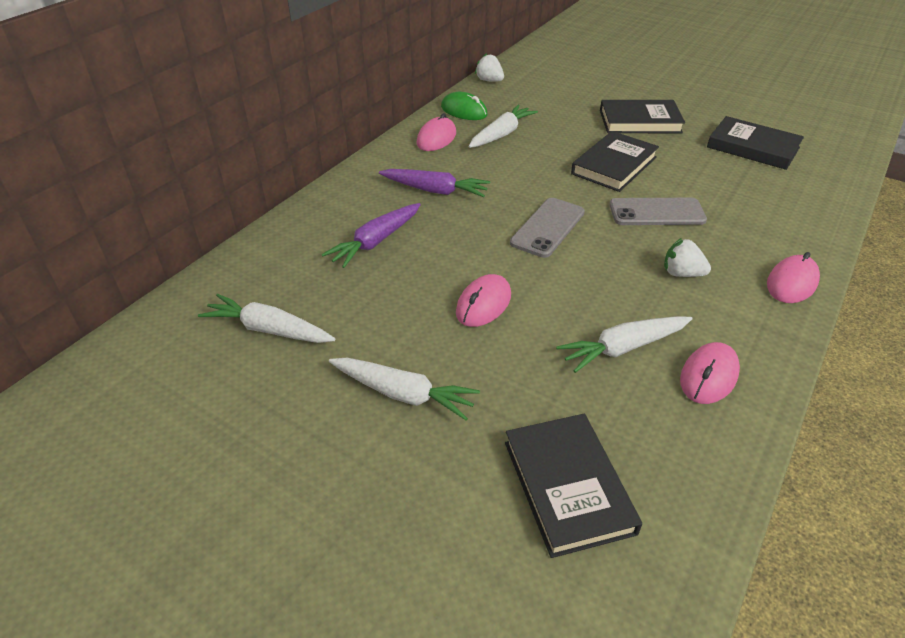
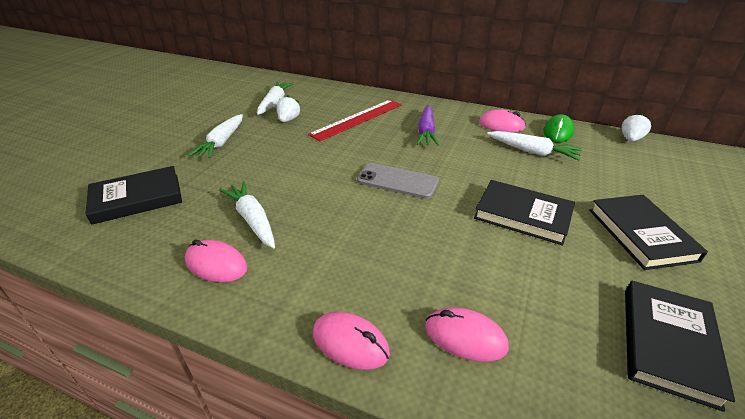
camera: 80 degrees right, 5 degrees down
purple carrot [322,203,421,268] -> red ruler [308,100,402,141]
pink mouse [456,274,511,327] -> pink mouse moved to [425,308,509,362]
grey phone [610,198,707,225] -> none
white strawberry [664,238,711,277] -> white strawberry moved to [277,95,301,122]

